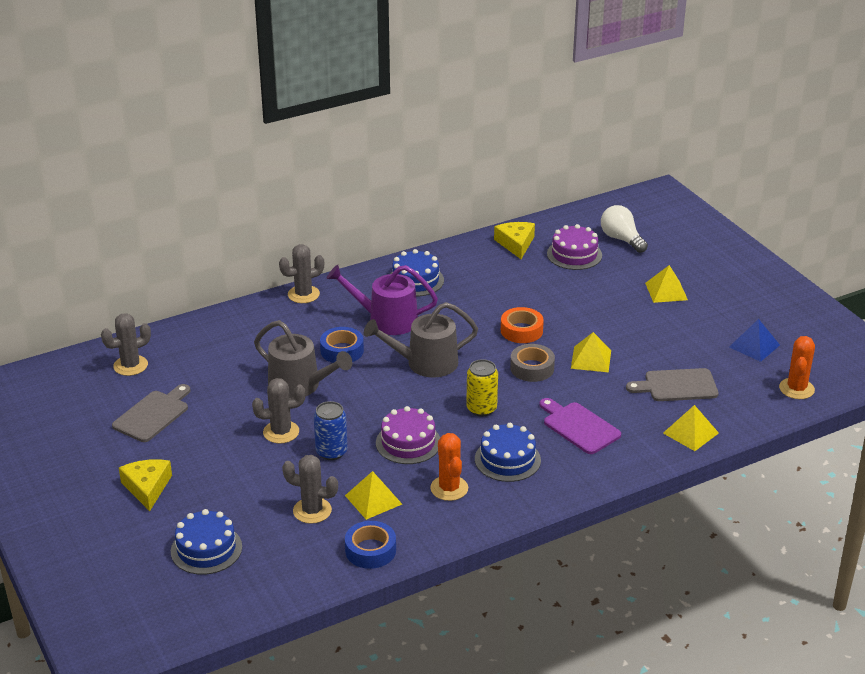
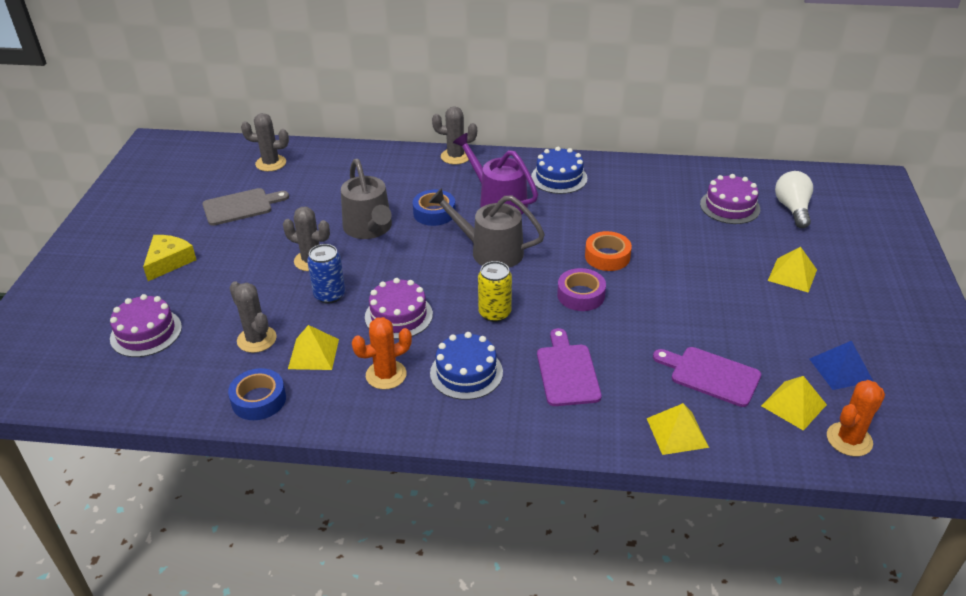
camera: 35 degrees right, 5 degrees up
blue cake [171,509,242,575] -> purple cake [110,294,182,357]
orange cactus [430,433,468,501] -> orange cactus turned 45 degrees clockwise [352,317,412,389]
yellow cheese [494,222,535,259] -> none
grey tape [510,344,555,382] -> purple tape [557,268,606,311]
yellow pyramid [571,332,611,372] -> yellow pyramid moved to [761,376,827,431]
grey cutting board [626,368,719,401] -> purple cutting board [653,347,761,407]

